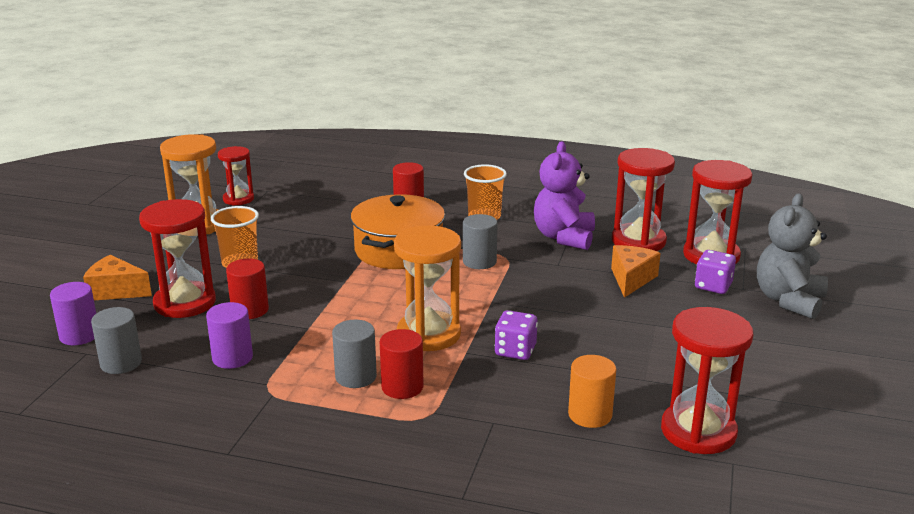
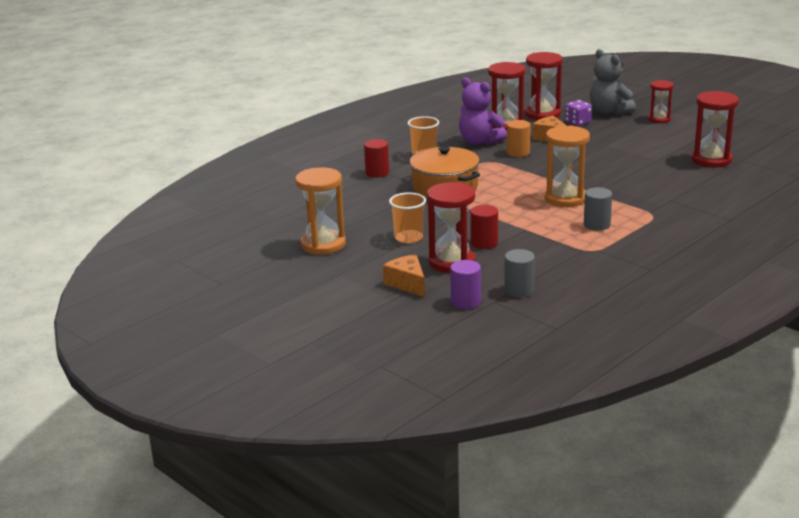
camera: 60 degrees left, 0 degrees up
orange cheese [83,255,152,300] -> orange cheese turned 105 degrees clockwise [383,254,425,297]
purple cylinder [206,302,253,369] -> none
red hourglass [218,146,254,206] -> red hourglass moved to [648,80,674,123]
red cylinder [380,329,424,399] -> none
grey cylinder [463,214,497,269] -> none
purple dice [495,310,538,360] -> none
orange cylinder [568,355,616,428] -> orange cylinder moved to [507,120,531,157]

